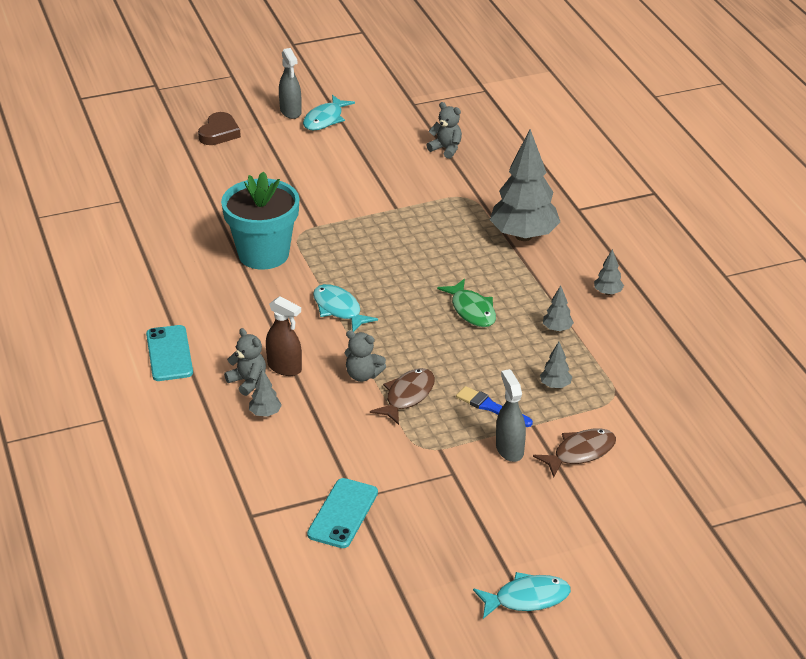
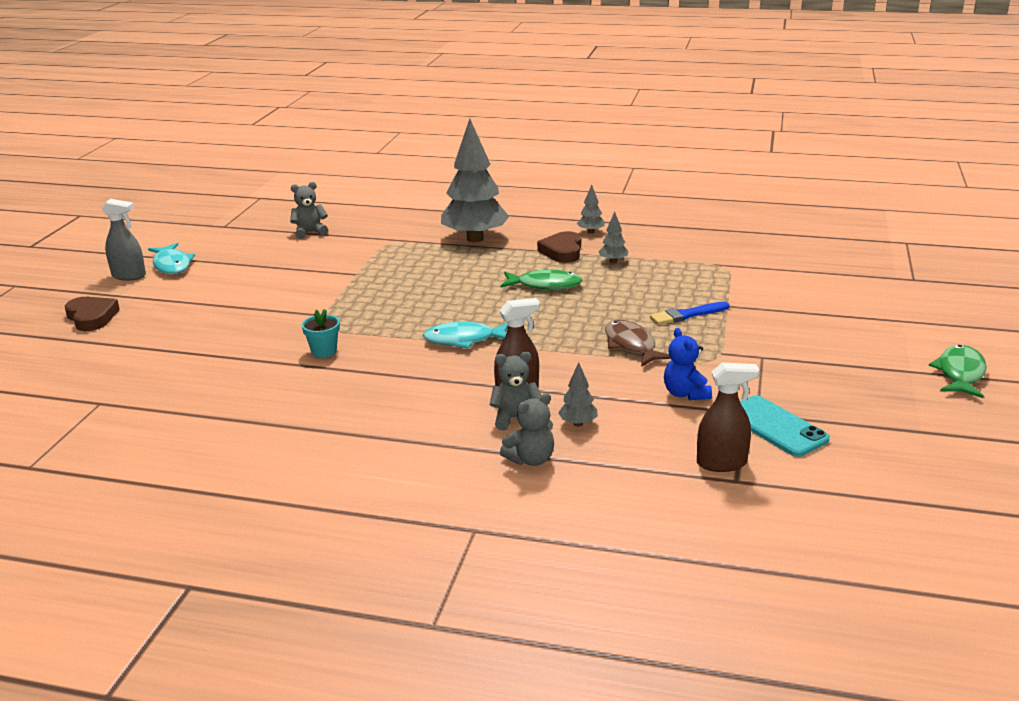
camera: 55 degrees left, 10 degrees down
turquoise phone [146,325,193,381] -> none
turquoise flower pot [221,171,299,270] -> turquoise flower pot [302,309,340,358], size x0.41
grey teddy bear [345,330,386,382] -> grey teddy bear moved to [500,393,554,466]
turquoise fish [473,572,571,619] -> green fish [929,345,987,398]
grey spray bottle [496,369,526,462] -> none
brown fish [533,428,616,477] -> none
grey tree [540,342,572,388] -> none
none -> brown heart [537,231,581,263]
none -> blue teddy bear [664,328,712,400]
none -> brown spray bottle [697,362,759,472]

